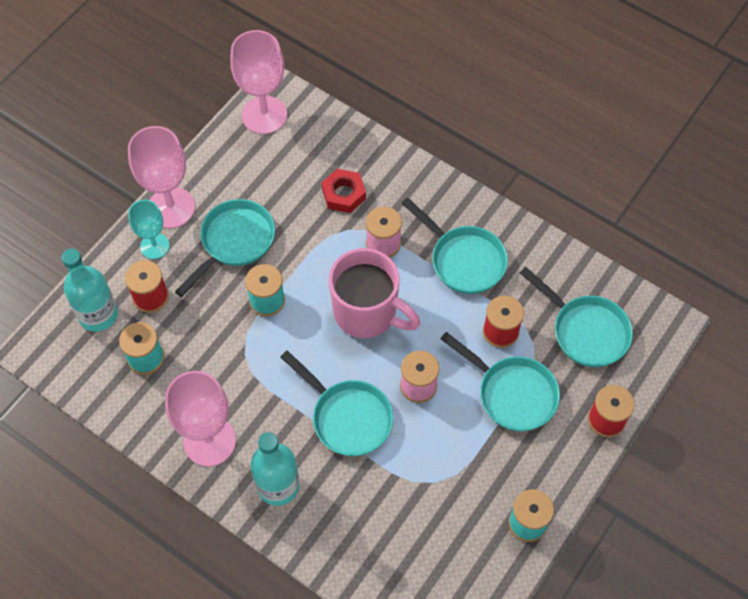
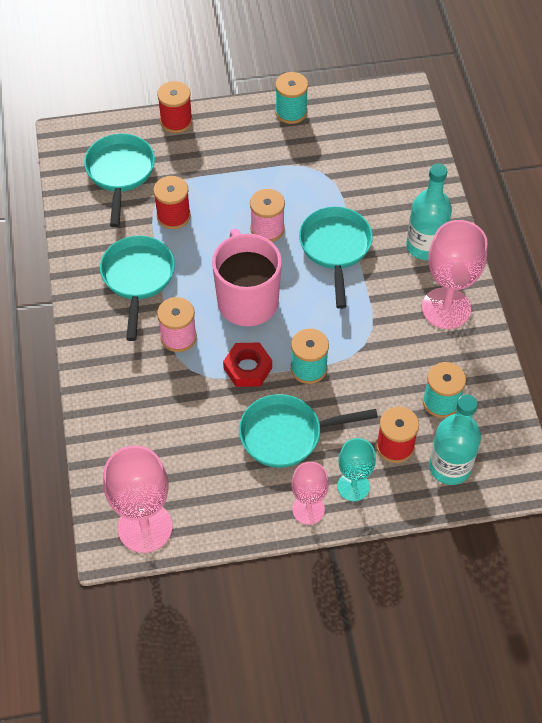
camera: 135 degrees left, 5 degrees down
pink goblet [128,126,195,228] -> pink goblet [291,462,329,525], size x0.60
red nut [322,169,366,213] -> red nut moved to [223,342,272,387]
turquoise pan [440,332,560,431] -> none

